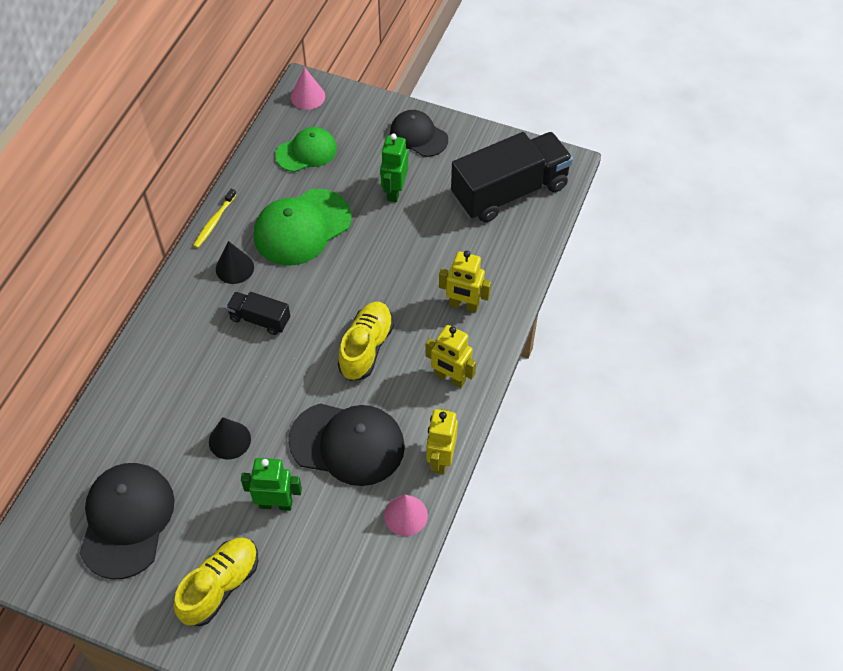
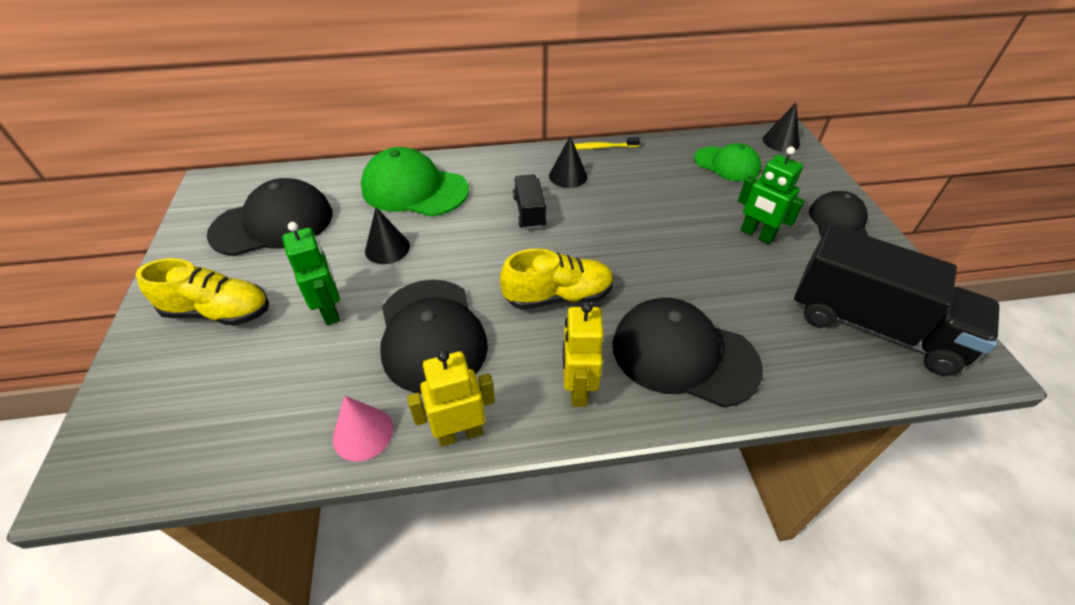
camera: 60 degrees right, 10 degrees down
green cap [254,189,352,266] -> green cap moved to [361,147,469,217]
pink cone [291,67,325,110] -> black cone [763,103,800,152]
green robot [380,133,408,202] -> green robot turned 120 degrees counterclockwise [738,147,805,244]
yellow robot [439,251,491,312] -> black cap [613,298,763,407]

